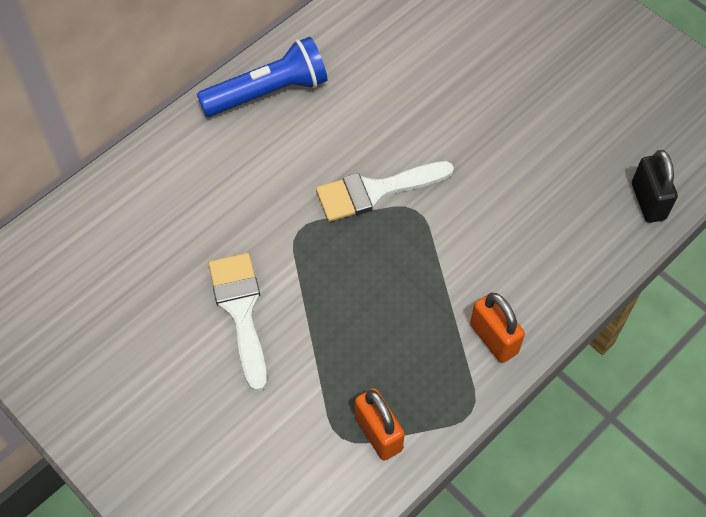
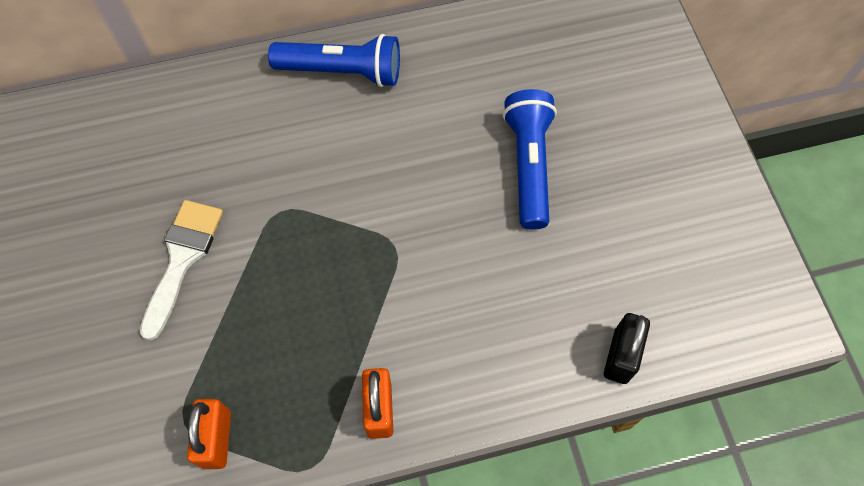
camera: 30 degrees right, 5 degrees up
white brush [316,161,454,222] -> none
none -> blue flashlight [503,89,557,230]

